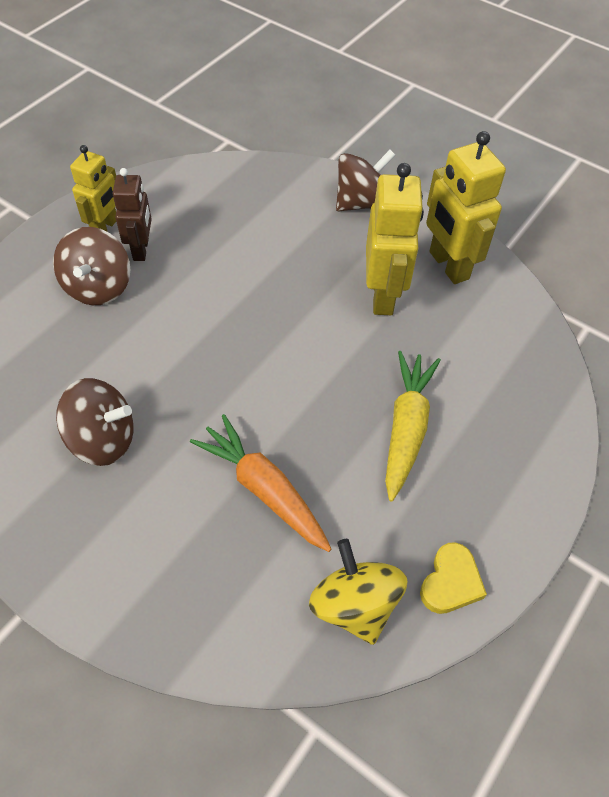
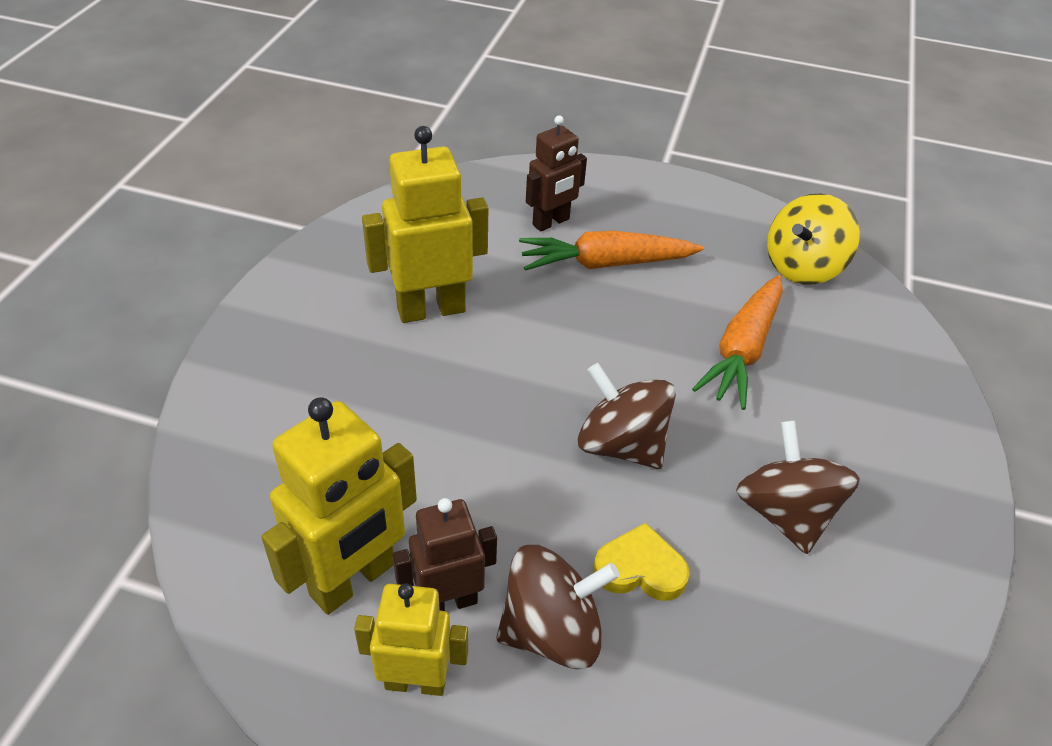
camera: 110 degrees left, 10 degrees down
brown spinning top [336,150,396,211] -> brown spinning top moved to [578,363,676,469]
yellow carrot [385,351,441,502] -> orange carrot [519,231,704,271]
yellow heart [420,542,487,614] -> yellow heart moved to [593,523,690,601]
yellow robot [426,131,506,284] -> yellow robot moved to [261,397,417,615]
none -> brown robot [526,115,587,231]

